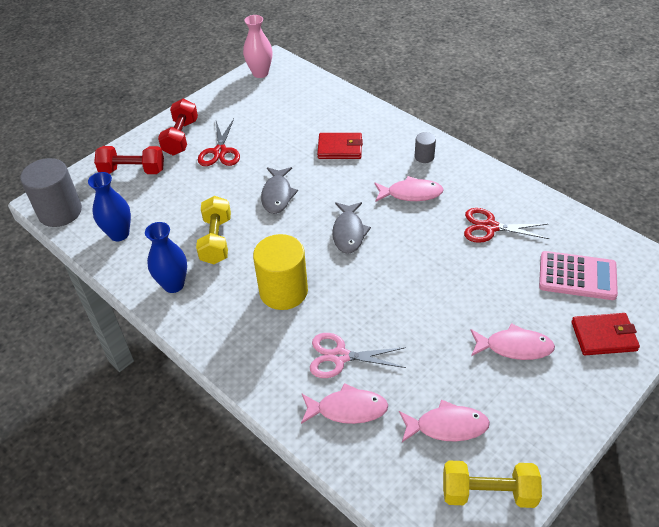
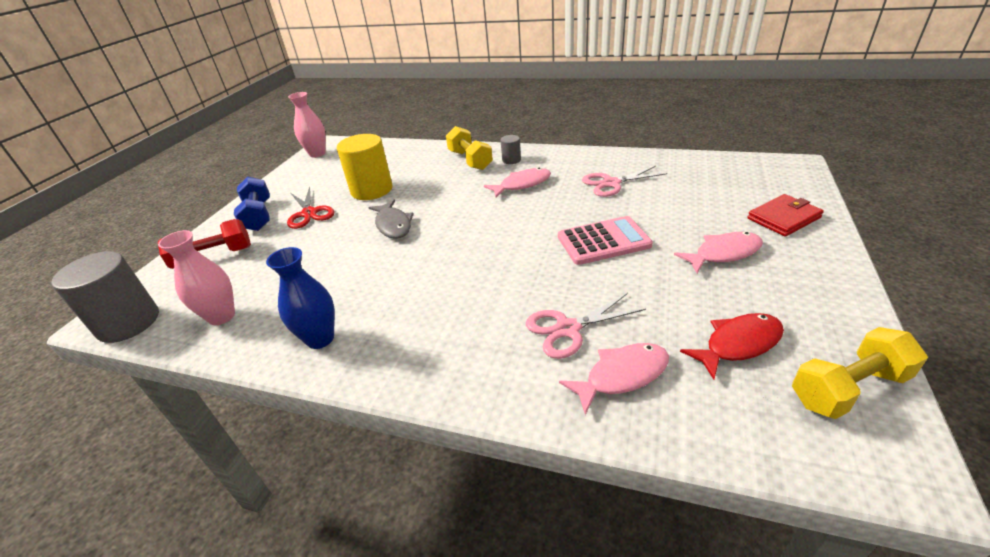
camera: 25 degrees left, 10 degrees down
blue vase [88,172,131,241] -> pink vase [158,230,235,325]
red dumbbell [158,99,198,155] -> blue dumbbell [234,177,270,231]
yellow dumbbell [196,196,231,264] -> yellow dumbbell moved to [446,126,493,170]
yellow cylinder [253,234,308,310] -> yellow cylinder moved to [337,134,392,200]
red wallet [317,133,363,159] -> none
grey fish [332,202,371,254] -> none
pink fish [399,399,490,442] -> red fish [680,313,784,380]
red scissors [464,208,549,243] -> pink scissors [582,166,667,197]
pink calculator [539,251,618,300] -> pink calculator moved to [558,216,653,265]

